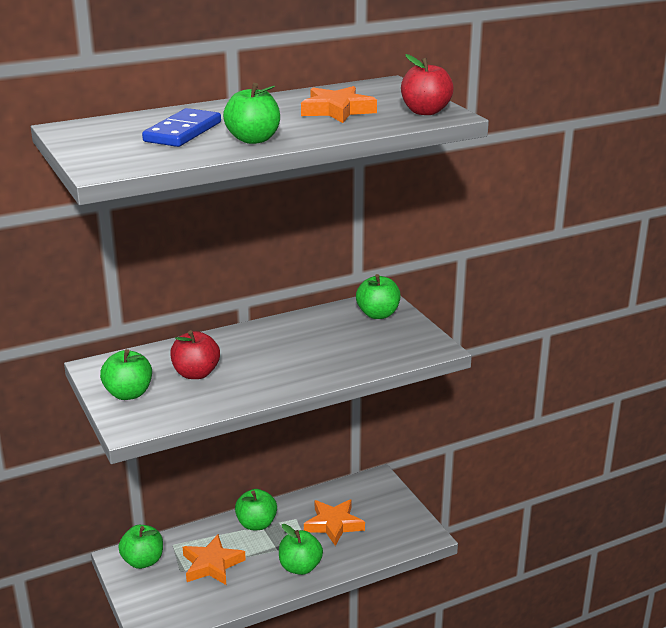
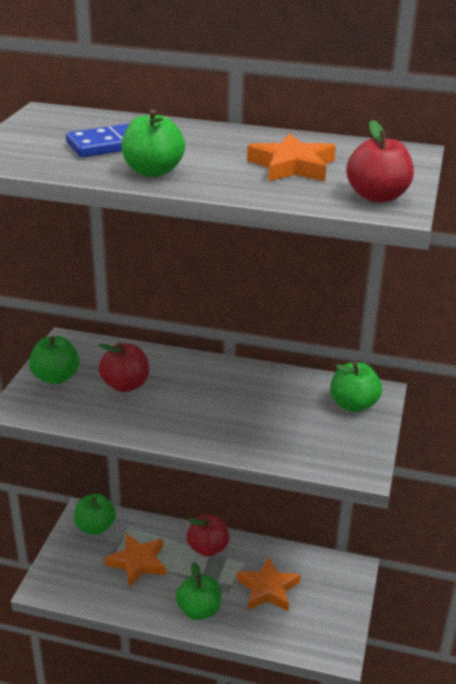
camera: 40 degrees right, 5 degrees up
green apple [235,489,277,530] -> red apple [187,515,229,557]

